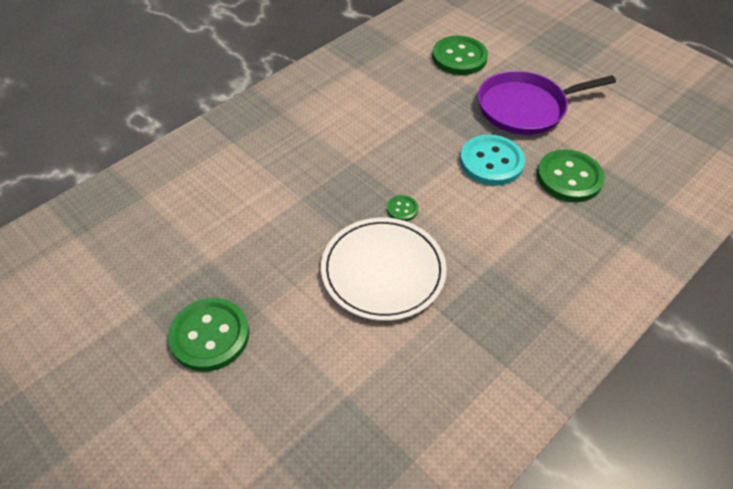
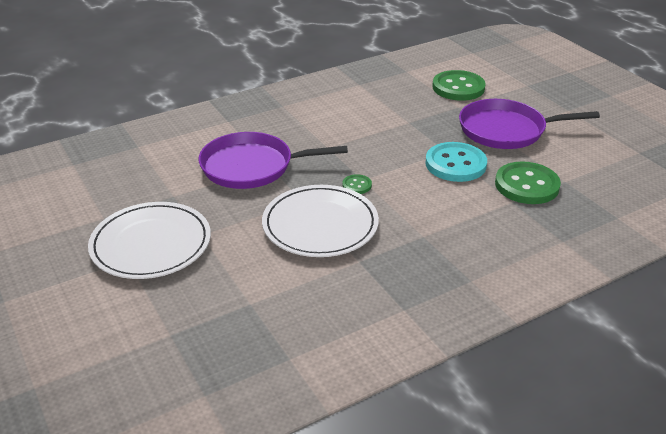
camera: 15 degrees right, 15 degrees down
green button [168,298,249,371] -> white plate [88,202,211,279]
none -> purple pan [199,132,348,189]

